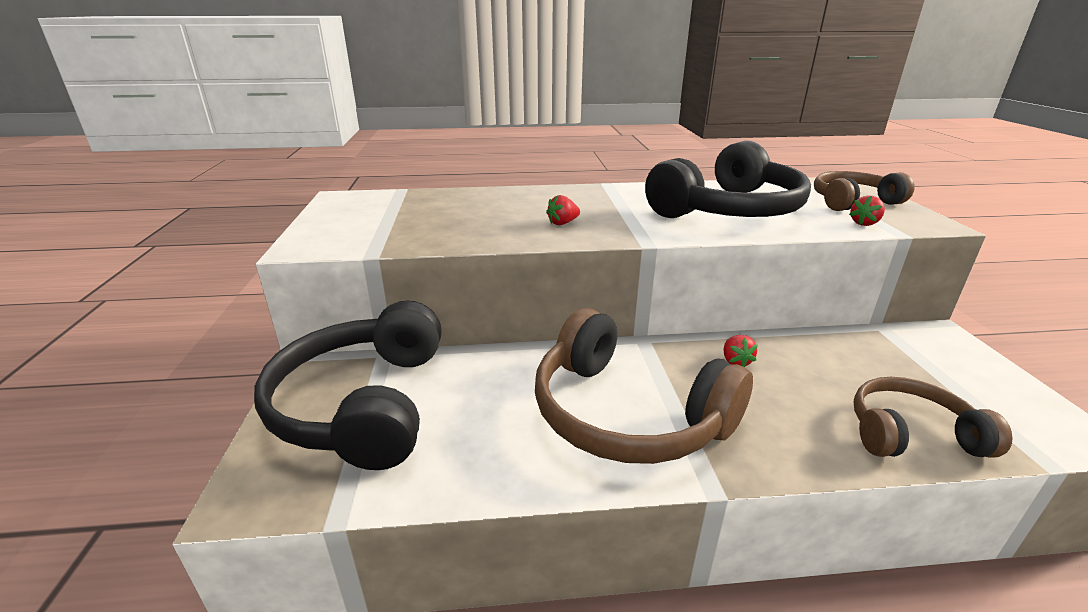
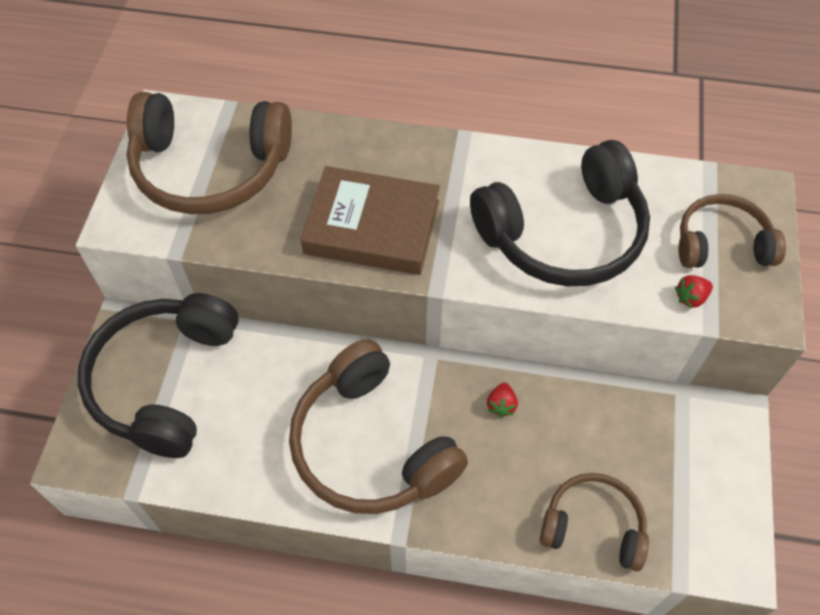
camera: 15 degrees right, 30 degrees up
red strawberry [546,195,580,225] -> brown book [301,166,440,275]
none -> brown headphones [127,92,292,214]

